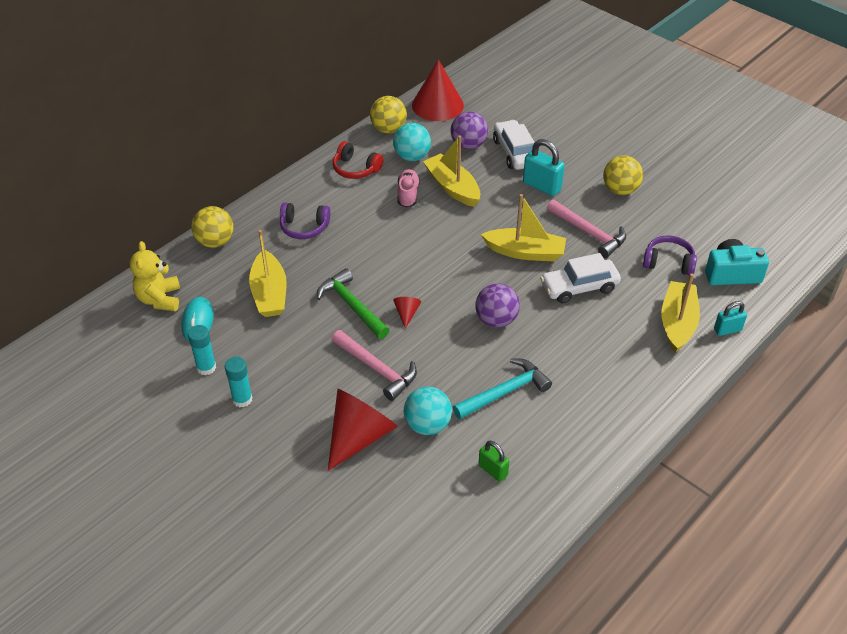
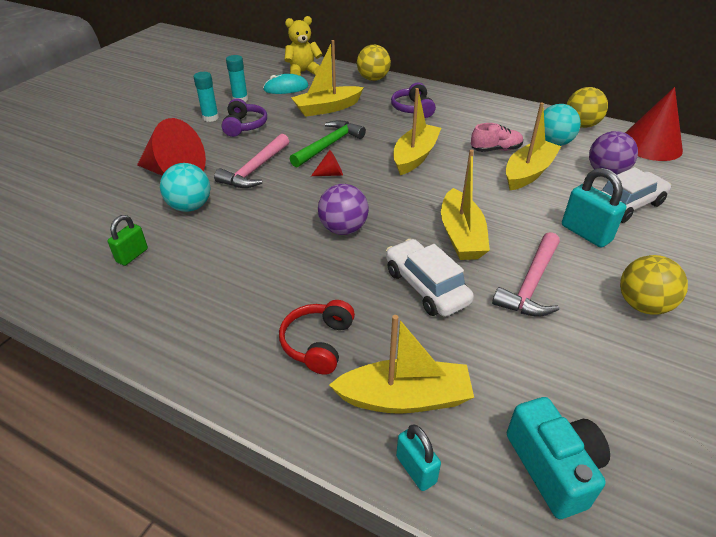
camera: 75 degrees right, 5 degrees down
red headphones [333,141,383,179] -> red headphones moved to [279,300,355,375]
turquoise hammer [453,358,552,419] -> none
turquoise padlock [523,139,565,196] -> turquoise padlock turned 60 degrees counterclockwise [562,168,626,248]
purple headphones [643,235,697,276] -> purple headphones moved to [221,98,267,137]
none -> yellow boat [393,88,441,175]

